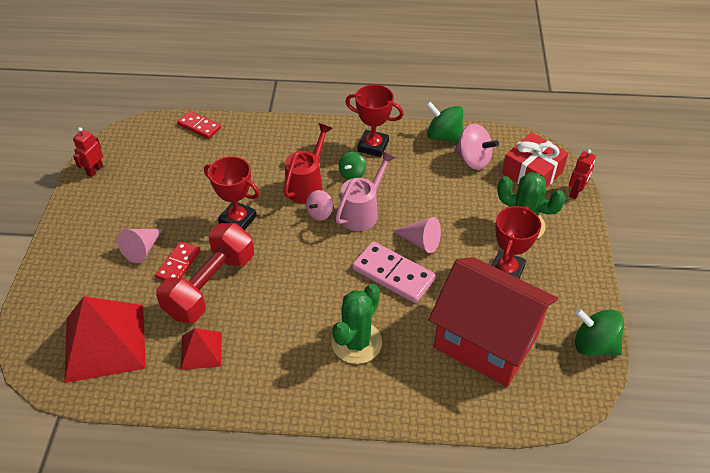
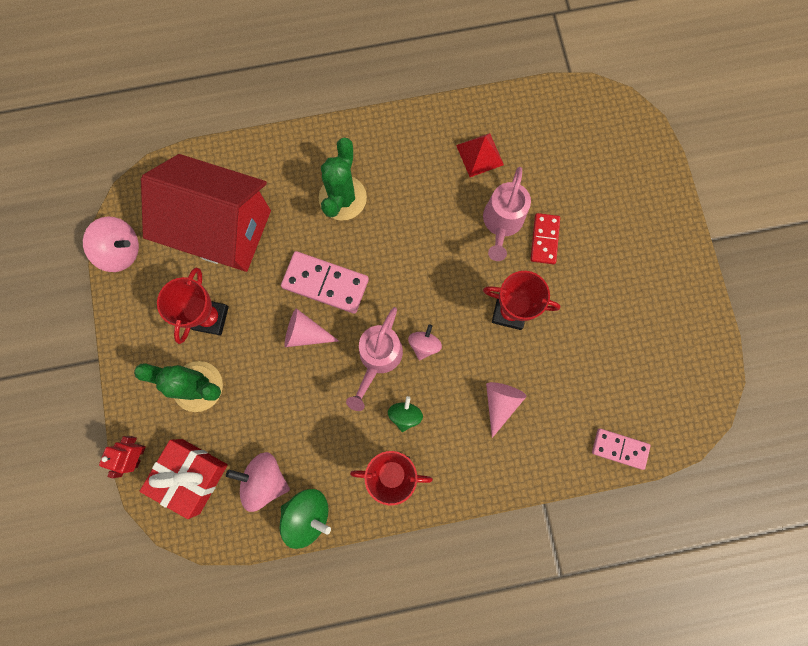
camera: 165 degrees right, 30 degrees up
red pyramid [64,296,146,383] -> none
red robot [73,127,103,177] -> none
pink cone [117,229,163,263] -> pink cone moved to [486,382,527,438]
red dumbbell [156,223,254,323] -> pink watering can [483,167,531,261]
red domino [177,111,221,139] -> pink domino [592,429,651,470]
red watering can [283,123,333,203] -> none
green spinning top [575,308,624,356] -> pink spinning top [83,217,139,272]

